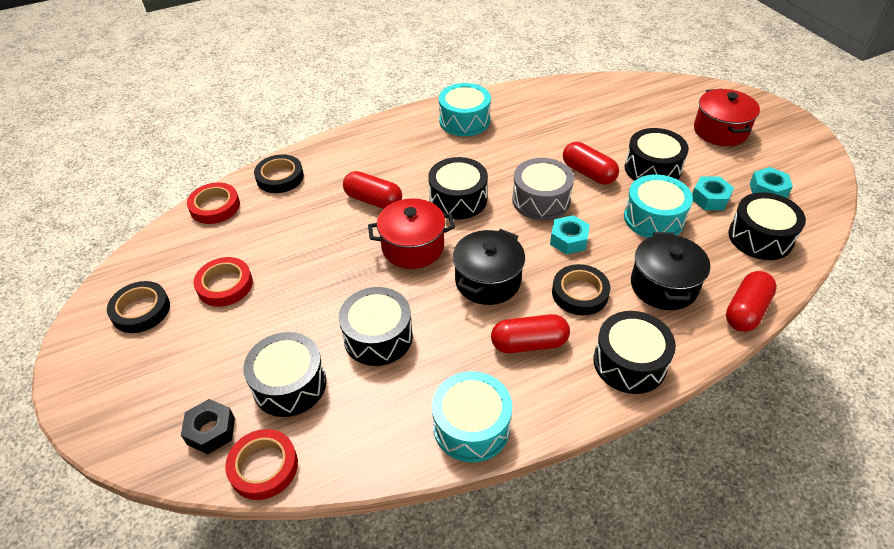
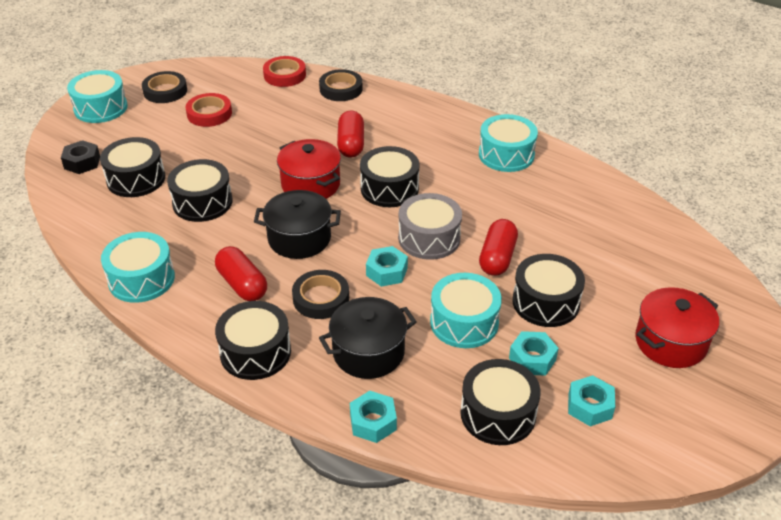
camera: 60 degrees right, 5 degrees down
red tape [225,429,298,500] -> none
red capsule [726,271,777,332] -> turquoise nut [350,391,397,443]
none -> turquoise drum [67,70,128,123]

